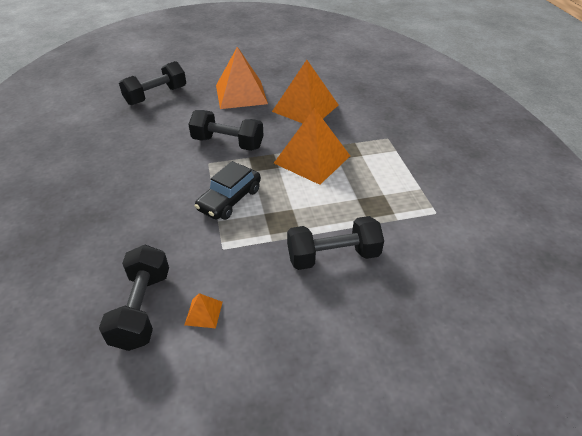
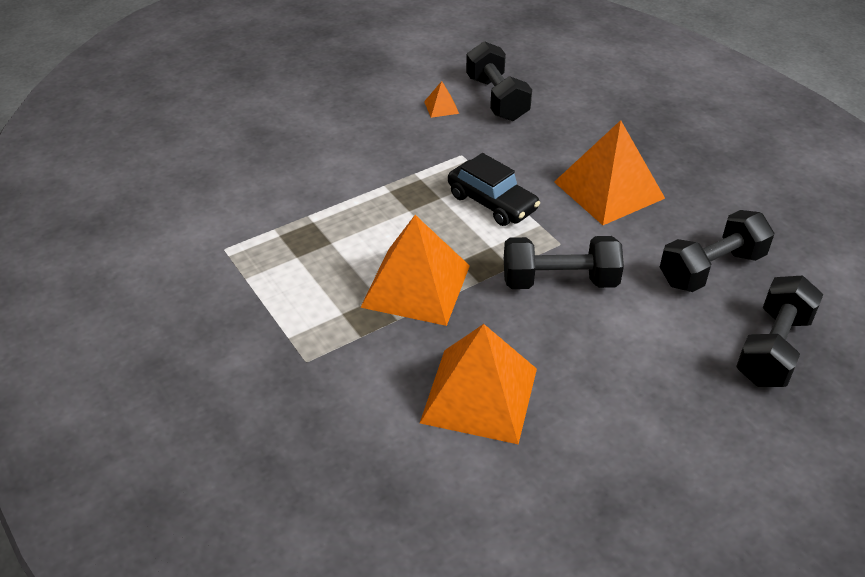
camera: 160 degrees right, 0 degrees up
black car [195,161,261,220] -> black car turned 120 degrees clockwise [448,153,540,226]
orange pyramid [216,47,268,109] -> orange pyramid moved to [554,120,665,225]
black dumbbell [287,216,384,270] -> black dumbbell moved to [660,210,774,292]

